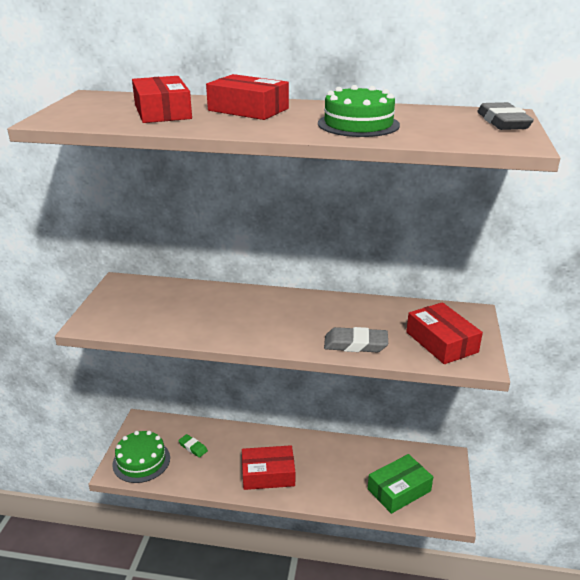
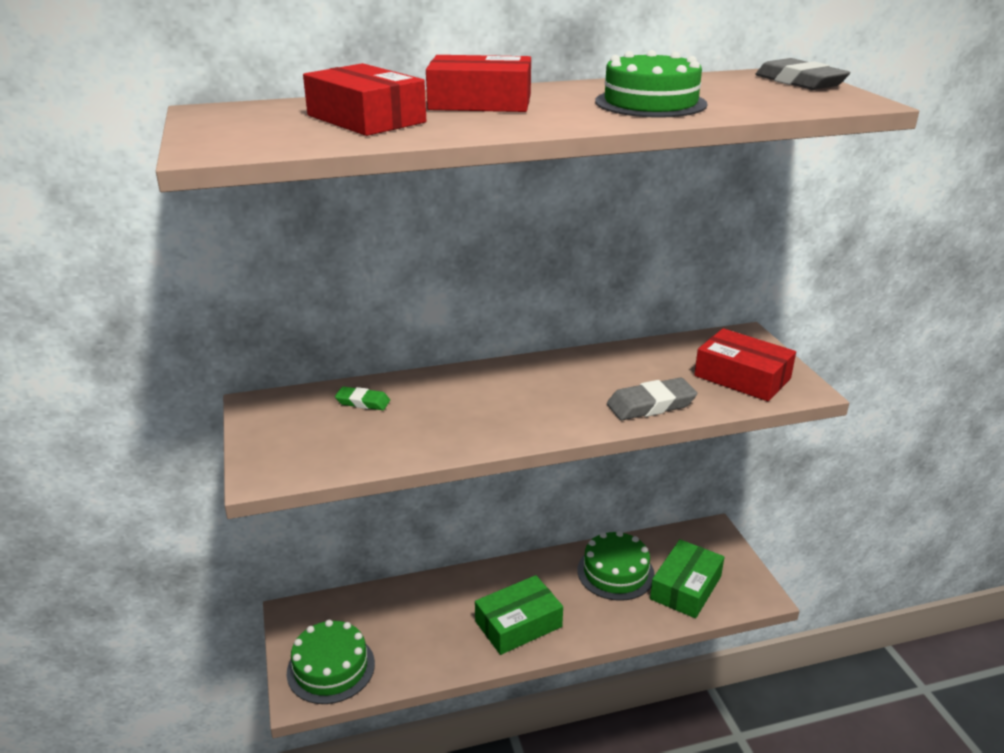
camera: 25 degrees left, 0 degrees up
green eraser [178,434,208,458] -> green eraser moved to [335,387,390,410]
red box [242,445,295,490] -> green box [475,575,563,655]
none -> green cake [577,531,655,601]

